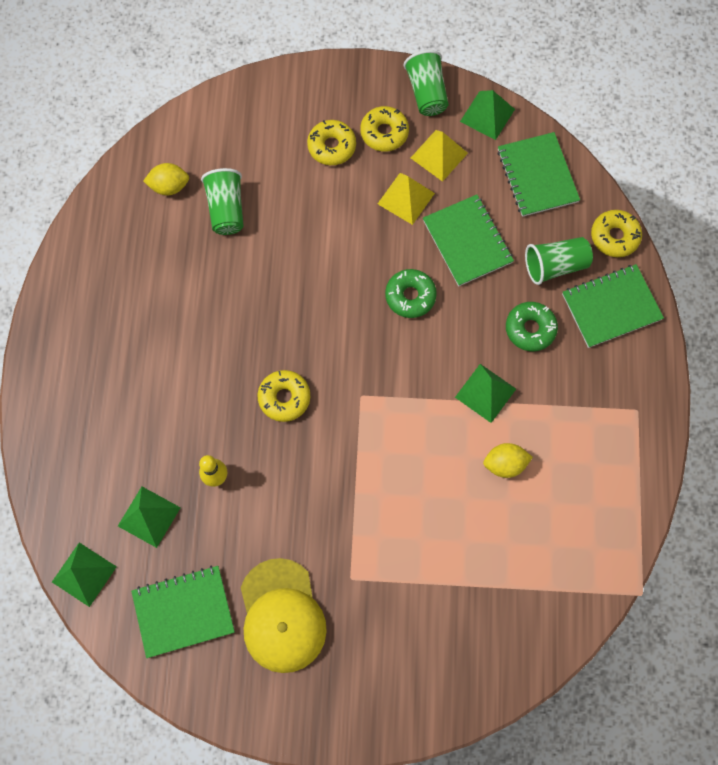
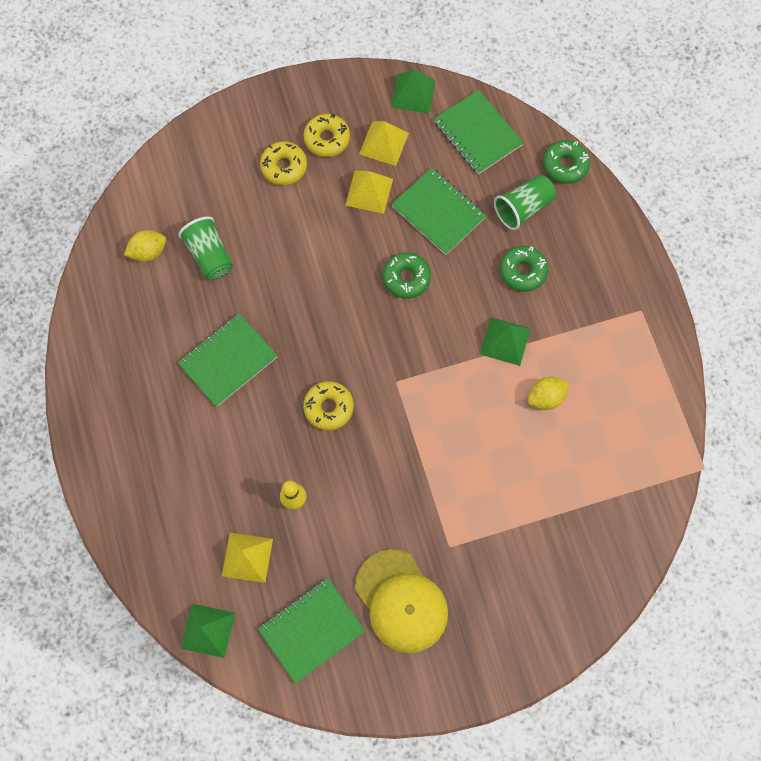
camera: 20 degrees left, 0 degrees up
green pyramid [118,487,181,548] -> yellow pyramid [222,533,273,583]
green cup [404,50,449,116] -> none
green notebook [562,264,664,348] -> green notebook moved to [178,313,278,407]
yellow donut [591,210,642,257] -> green donut [543,140,590,184]

